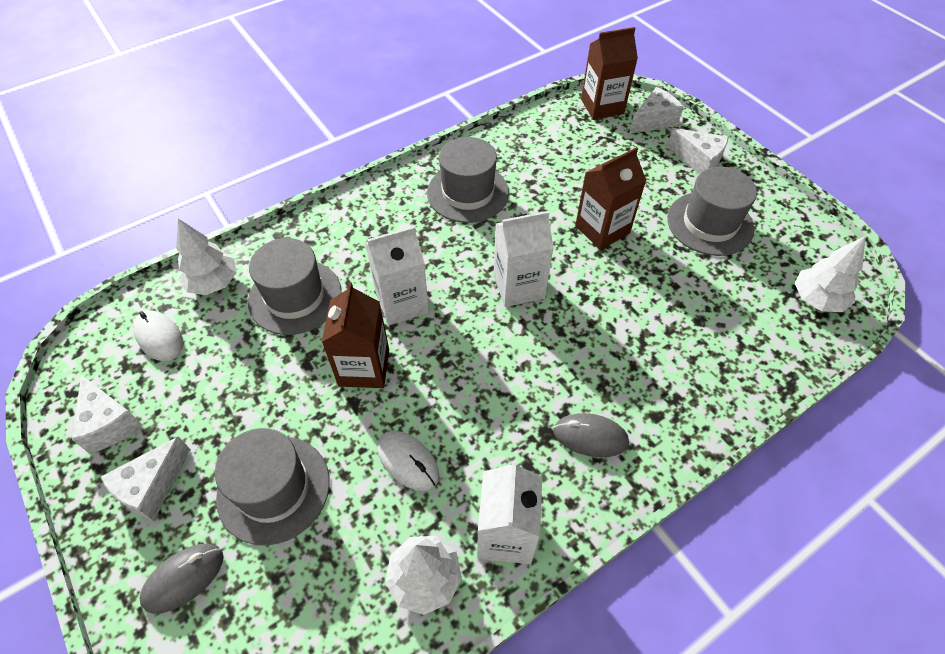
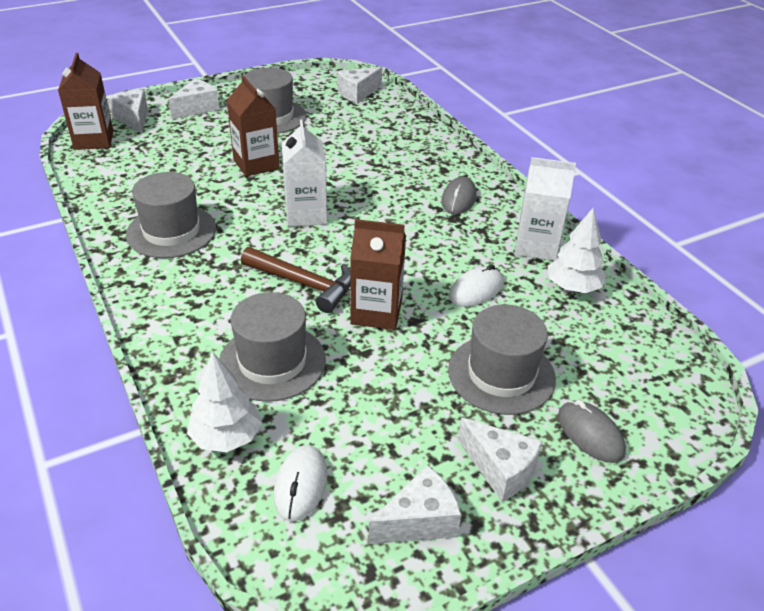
camera: 85 degrees left, 15 degrees down
white mouse [133,310,183,361] -> white mouse turned 45 degrees counterclockwise [274,445,327,521]
white carton [365,226,429,325] -> brown hammer [241,247,351,313]
white tree [795,236,866,312] -> white cheese [337,67,382,103]

